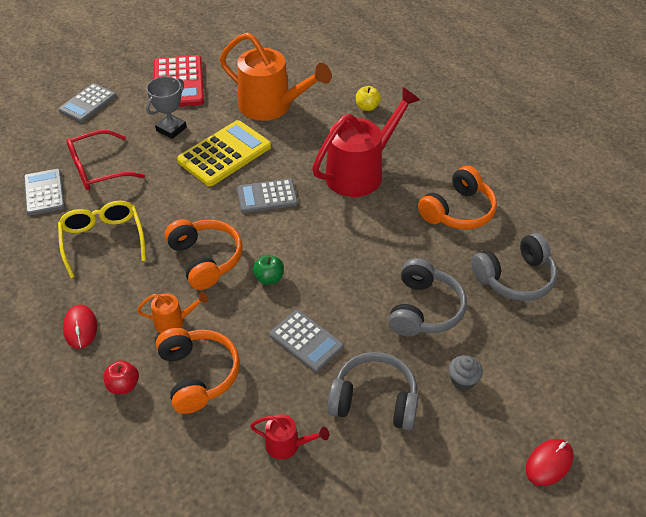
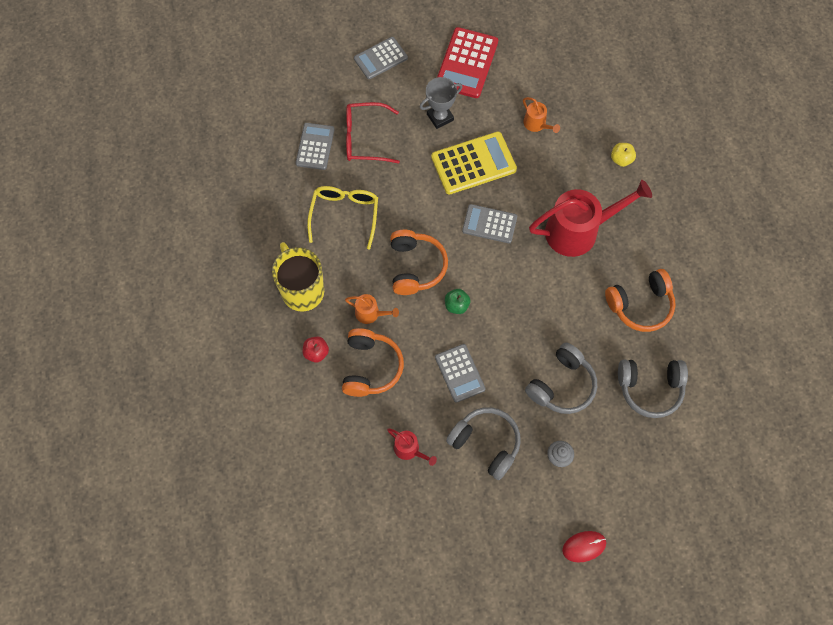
camera: 25 degrees right, 20 degrees up
red mouse [63,305,97,349] -> yellow mug [272,242,324,312]
orange watering can [220,32,332,121] -> orange watering can [523,97,560,133], size x0.45

